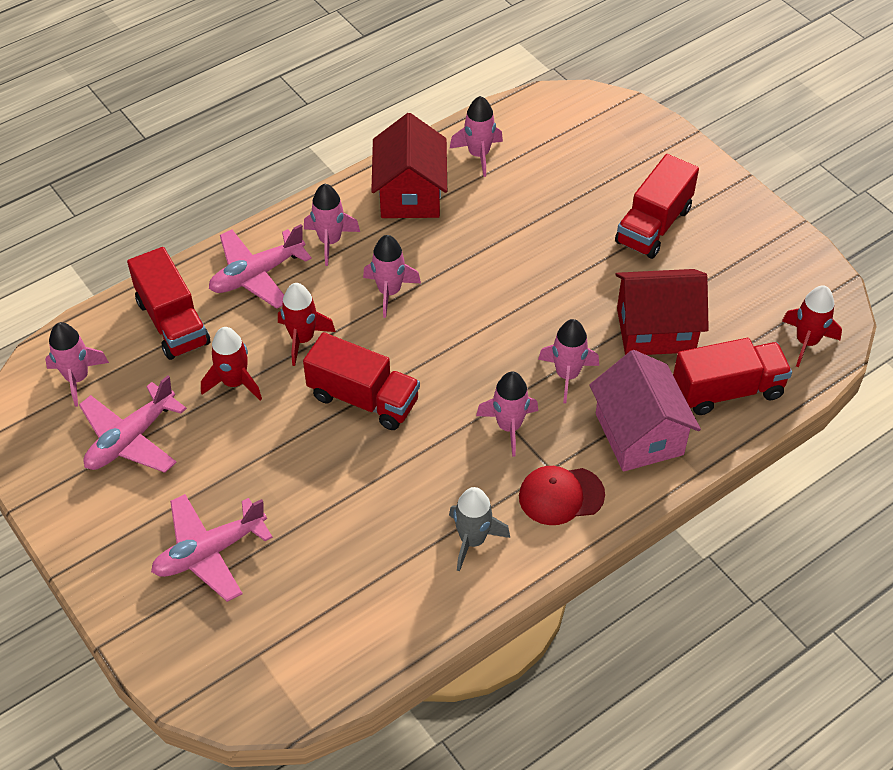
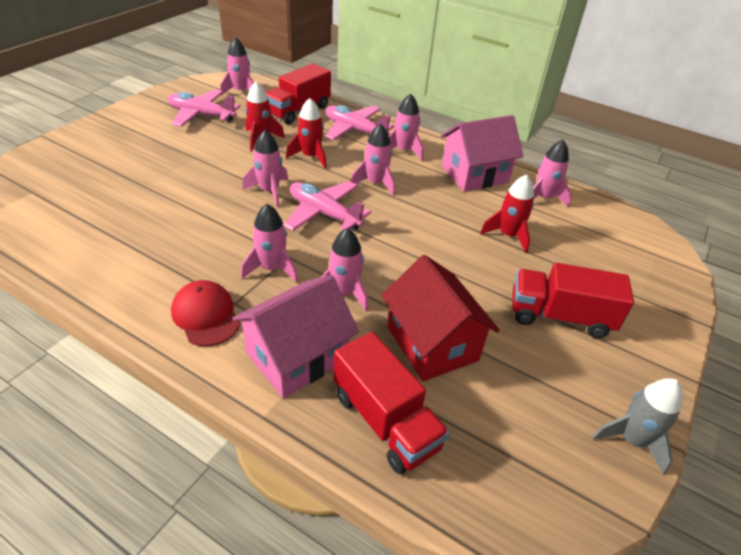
camera: 65 degrees right, 10 degrees down
pink plane [151,494,273,602] -> pink plane moved to [283,181,371,231]
red truck [303,332,420,430] -> pink rocket [243,130,288,207]
red house [371,113,447,218] -> pink house [441,115,524,192]
grey rocket [449,487,510,572] -> grey rocket moved to [592,378,683,475]
red rocket [782,285,842,367] -> red rocket moved to [480,174,534,253]

